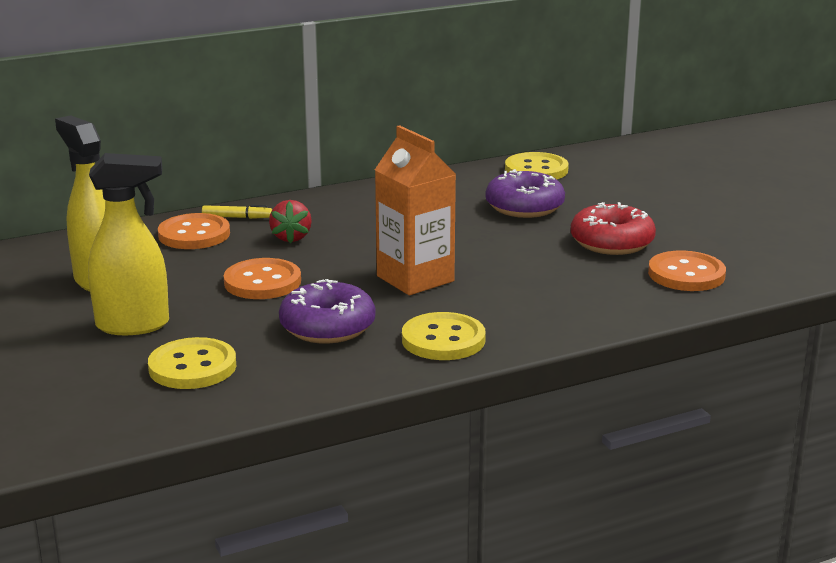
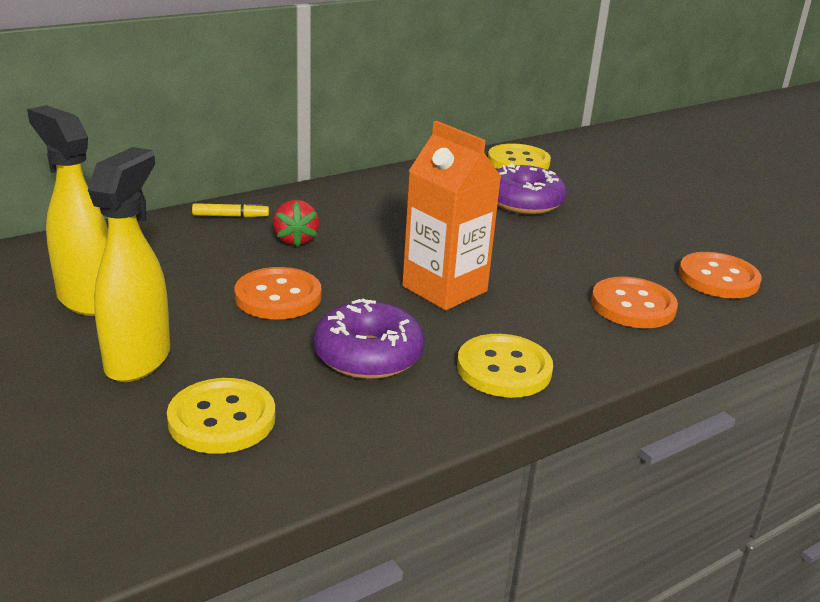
camera: 10 degrees left, 5 degrees up
yellow spray bottle [88,153,169,335] -> yellow spray bottle turned 60 degrees counterclockwise [88,147,170,382]
orange button [158,213,230,249] -> orange button moved to [591,277,678,328]
red donut [571,202,656,255] -> none

